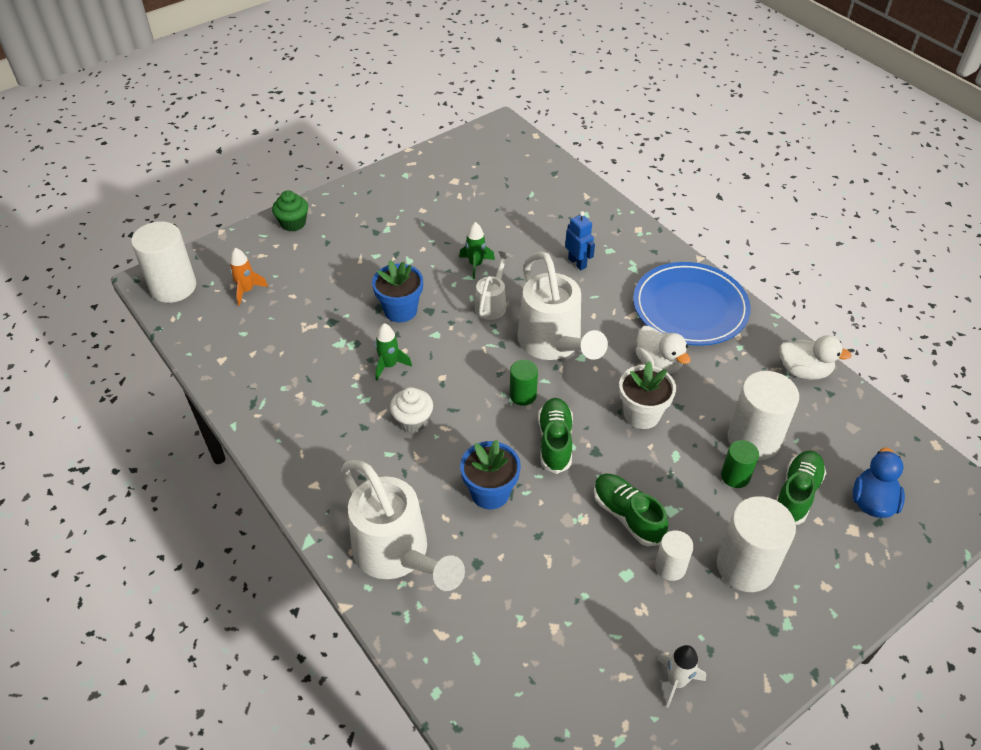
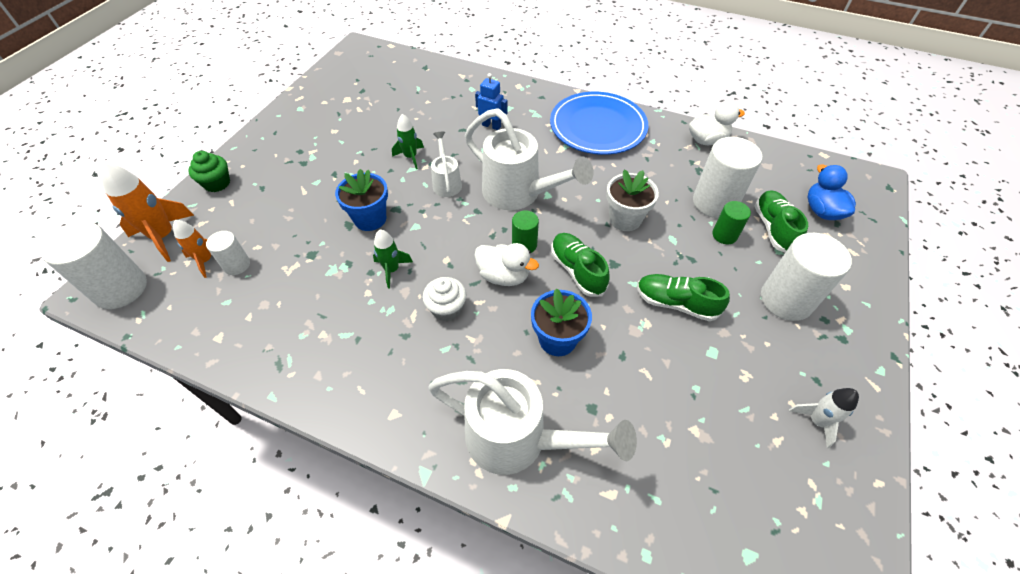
camera: 30 degrees left, 5 degrees up
white duck [636,326,691,374] -> white duck moved to [474,243,539,286]
white cylinder [655,530,694,581] -> white cylinder moved to [206,231,250,275]
none -> orange rocket [100,162,194,262]

